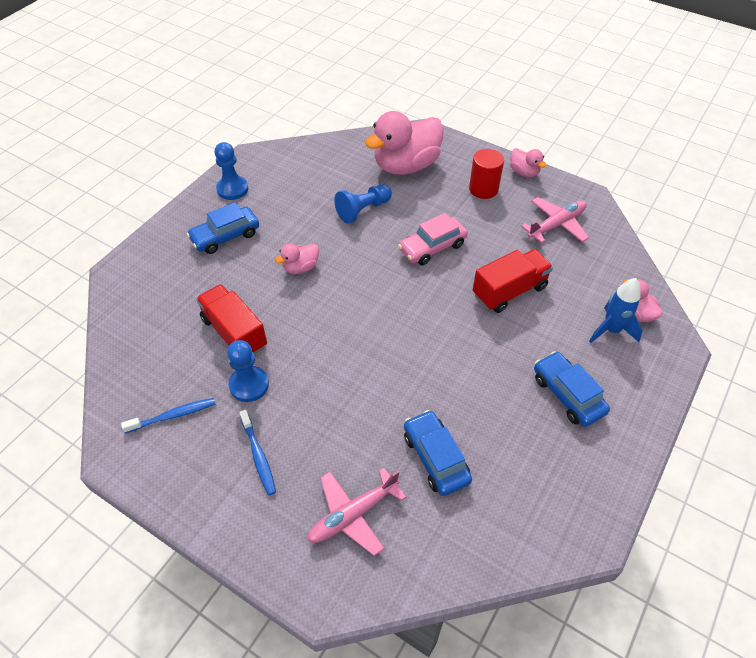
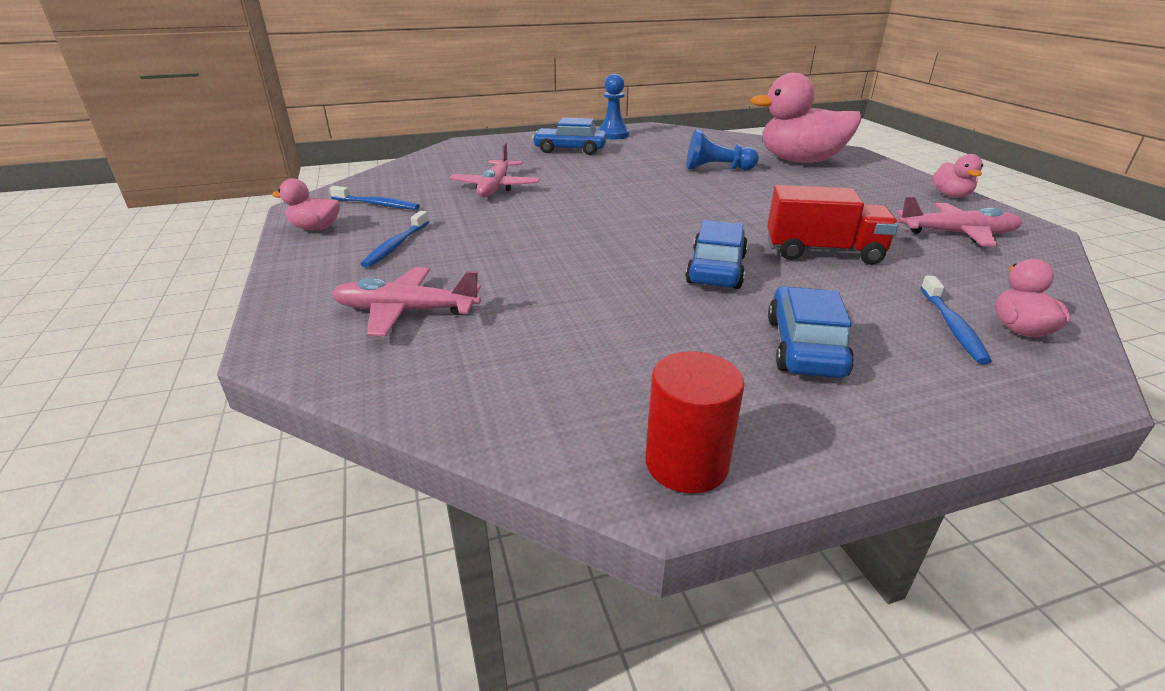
camera: 40 degrees right, 20 degrees down
red truck [196,284,267,355] -> pink plane [449,142,540,197]
blue pawn [227,340,269,402] -> none
pink duck [275,244,319,274] -> pink duck moved to [272,178,340,230]
pink car [398,213,468,265] -> none
blue car [404,410,472,496] -> blue car moved to [685,220,748,289]
red cylinder [469,149,504,199] -> red cylinder moved to [646,351,745,493]
blue rocket [589,278,643,343] -> blue toothbrush [920,276,992,364]

